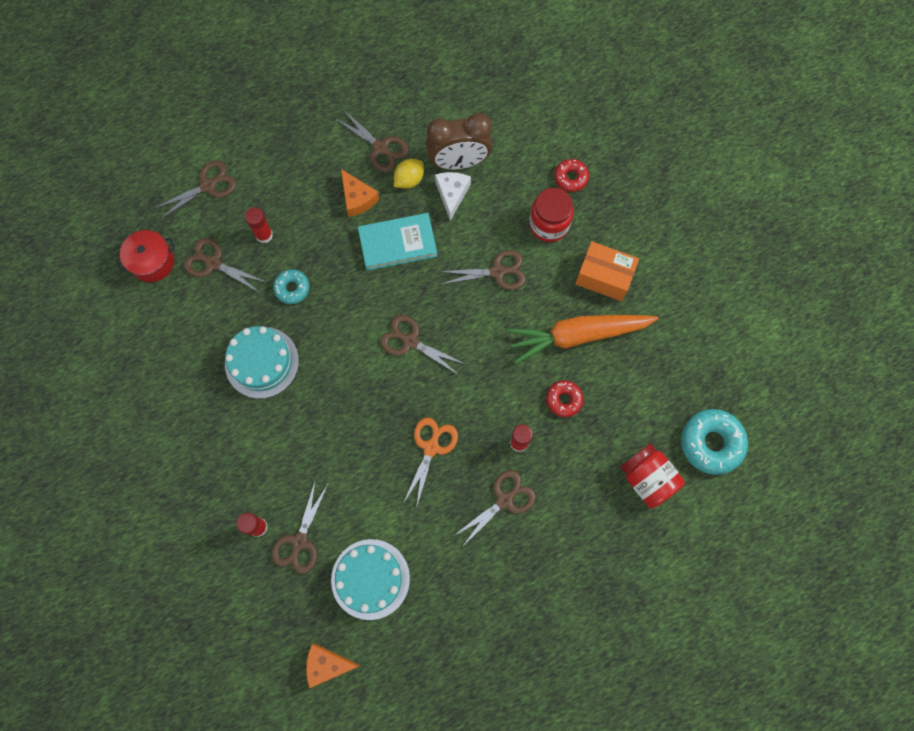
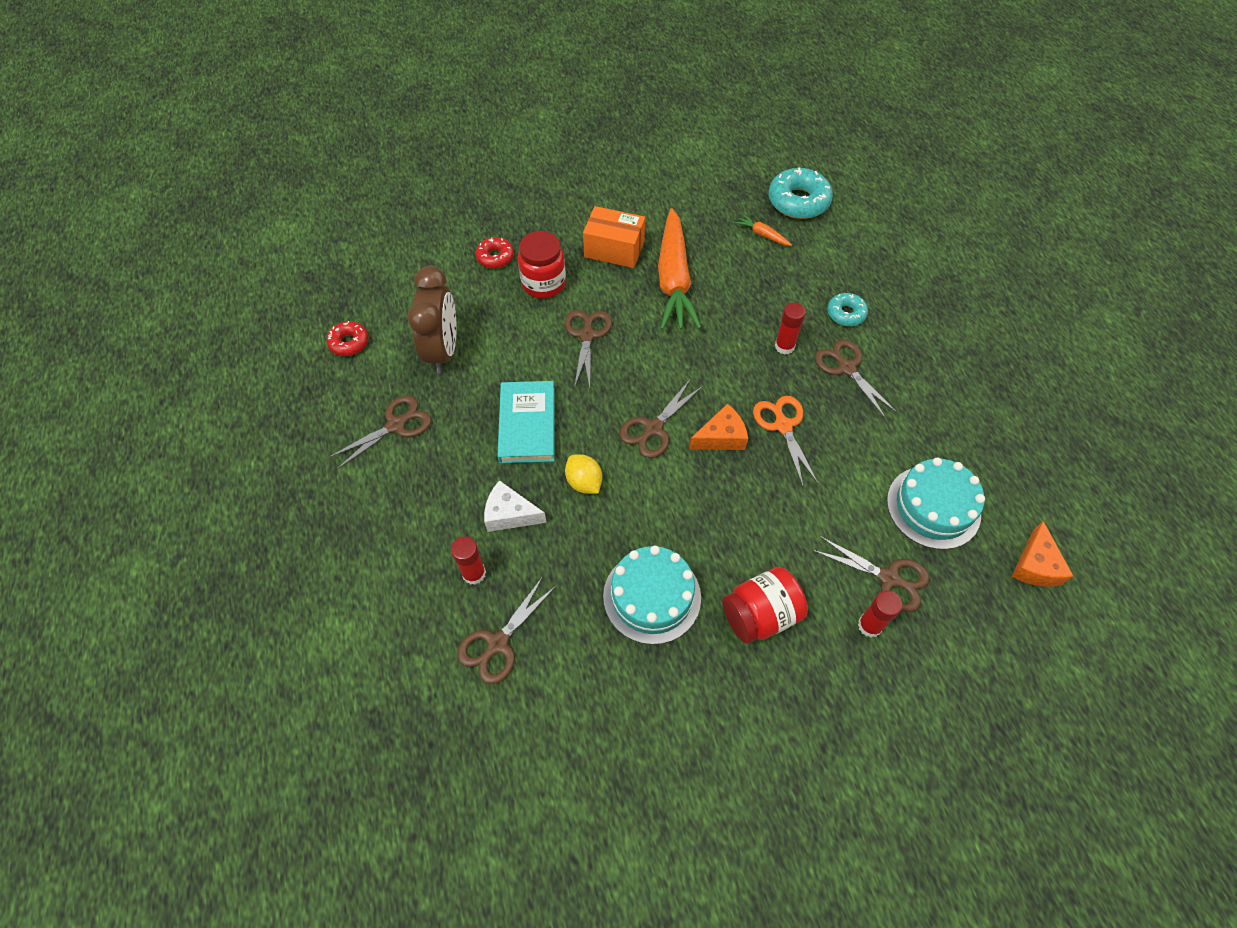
camera: 80 degrees left, 15 degrees down
red pot [116,230,175,282] -> none
brown scissors [153,160,236,219] -> none
turquoise donut [273,269,310,304] -> turquoise donut moved to [827,293,868,326]
orange cheese [341,169,379,217] -> orange cheese moved to [689,403,748,450]
yellow lemon [394,159,424,189] -> yellow lemon moved to [565,454,602,494]
orange scissors [403,418,458,509] -> orange scissors turned 45 degrees clockwise [753,396,818,486]
white cheese [435,172,471,221] -> white cheese moved to [484,480,547,532]
red donut [546,380,584,417] -> red donut moved to [326,321,369,356]
orange box [575,241,639,301] -> orange box turned 75 degrees clockwise [583,206,645,268]
red jar [620,443,685,509] -> red jar moved to [722,567,808,644]
none -> orange carrot [735,214,792,246]

